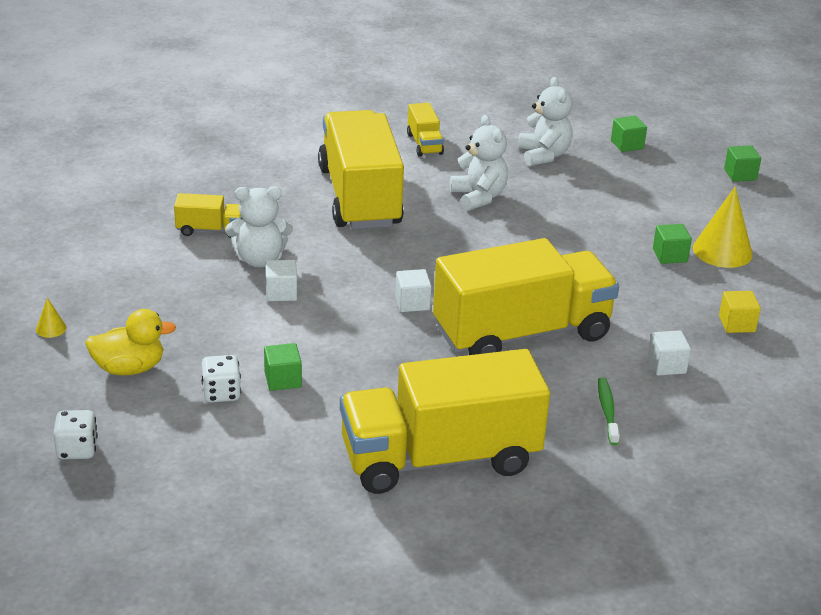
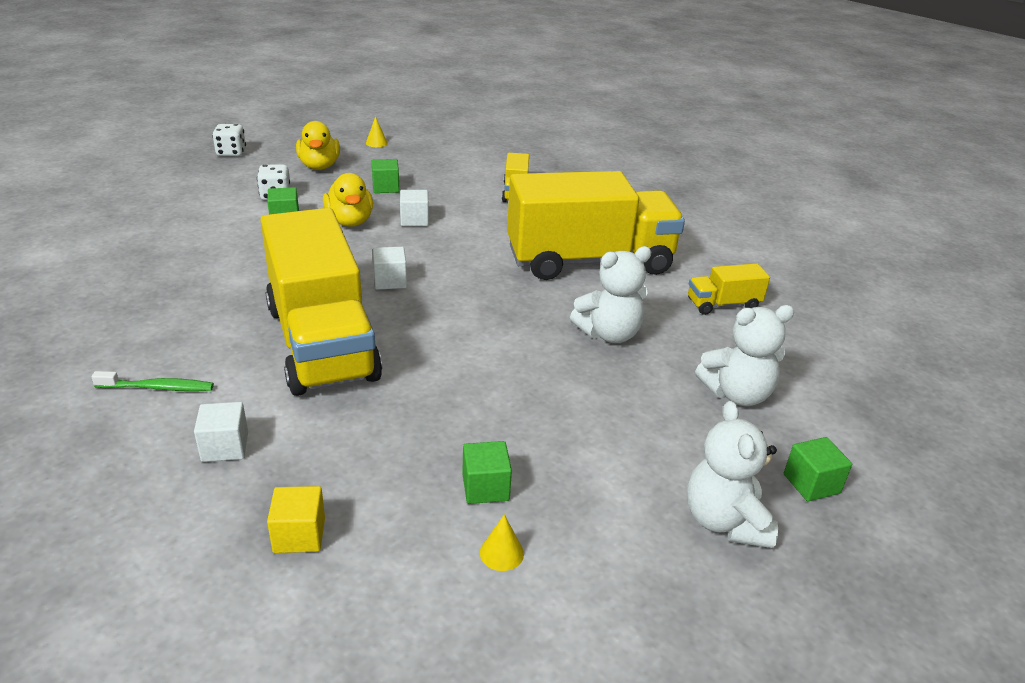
camera: 90 degrees right, 0 degrees up
white teddy bear [225,186,293,267] -> white teddy bear moved to [687,401,778,548]
yellow truck [340,349,550,494] -> none
yellow cone [693,187,753,268] -> yellow cone [480,514,524,571], size x0.45
green cube [724,145,761,182] -> green cube moved to [372,159,399,193]
none -> yellow duck [323,173,373,227]

